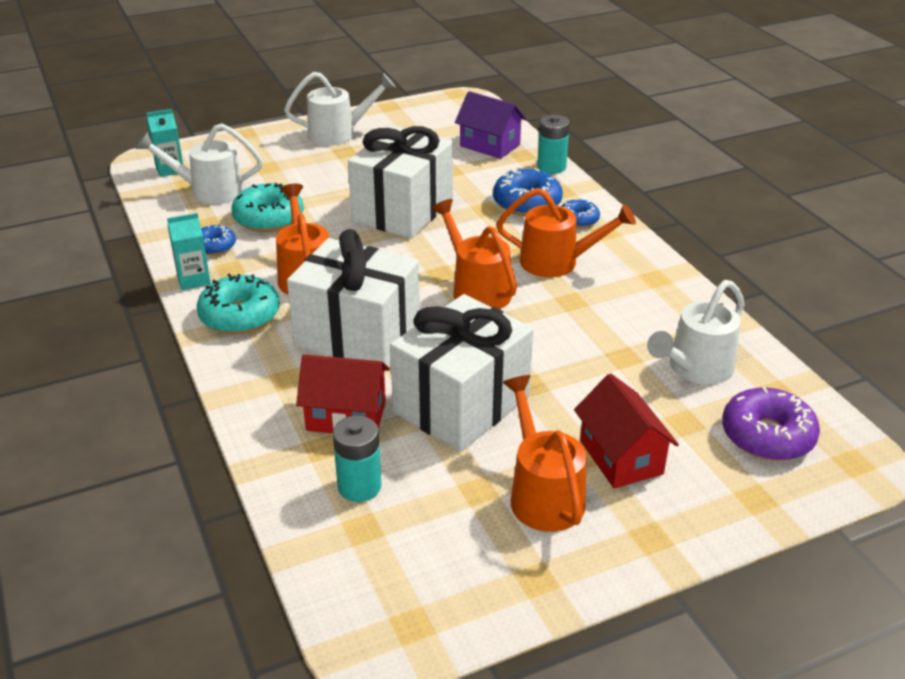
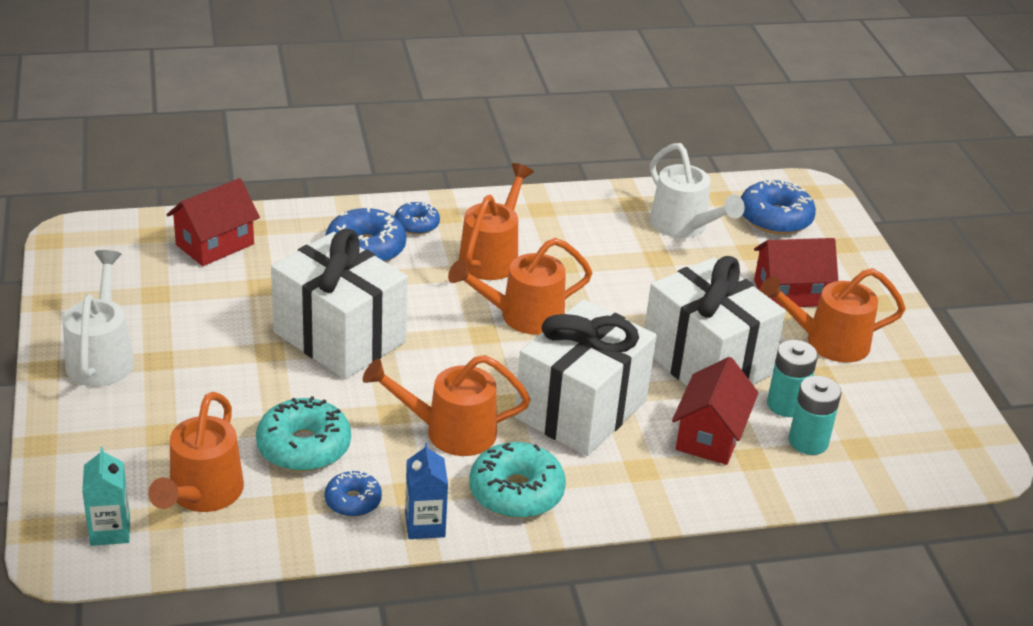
camera: 80 degrees left, 0 degrees up
white watering can [136,123,263,205] -> orange watering can [148,392,244,512]
turquoise carton [167,213,211,290] -> blue carton [405,443,448,539]
purple house [455,91,527,159] -> red house [167,178,260,266]
turquoise battery [537,115,570,174] -> turquoise battery moved to [767,340,818,417]
purple donut [722,387,820,461] -> blue donut [740,180,816,235]

